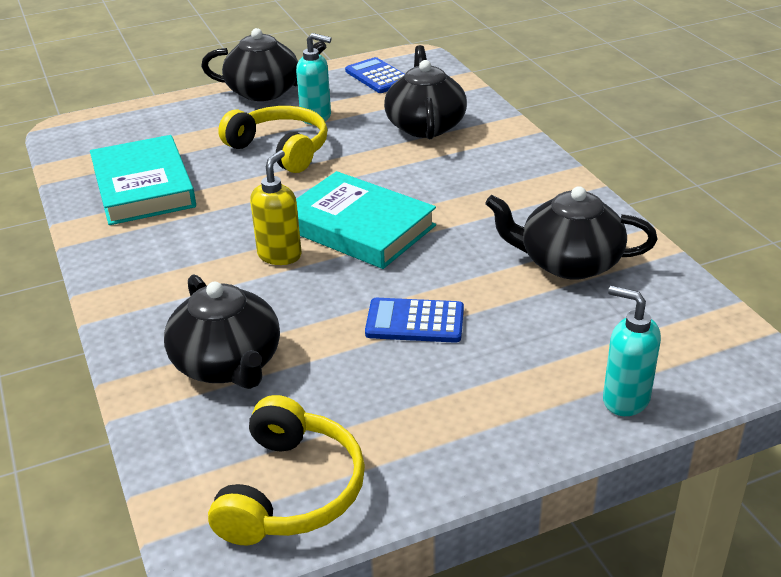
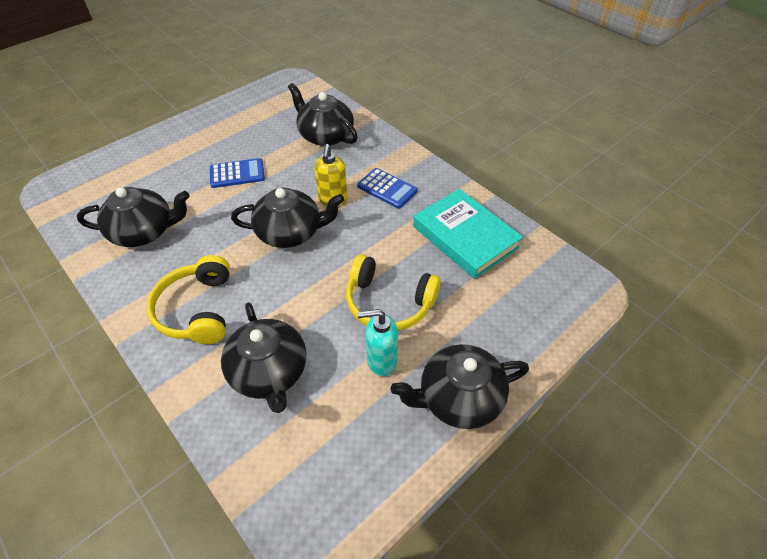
camera: 160 degrees right, 15 degrees up
yellow headphones [208,395,365,546] -> yellow headphones moved to [147,255,230,344]
turquoise book [296,171,436,269] -> black teapot [231,188,344,248]
blue calculator [345,57,405,93] -> blue calculator moved to [357,168,418,209]
turquoise soap dispenser [603,286,661,416] -> none

